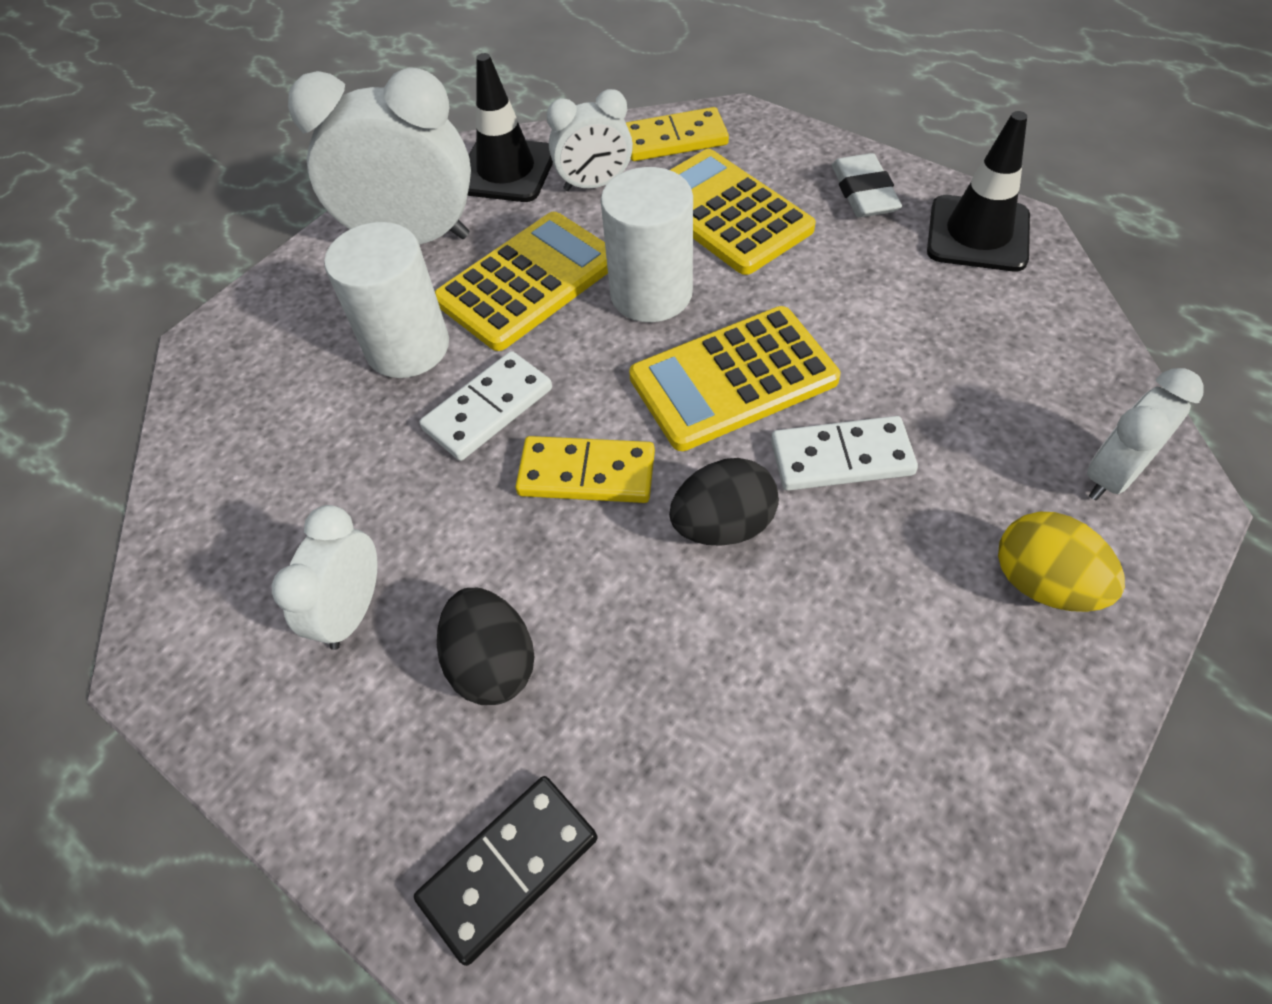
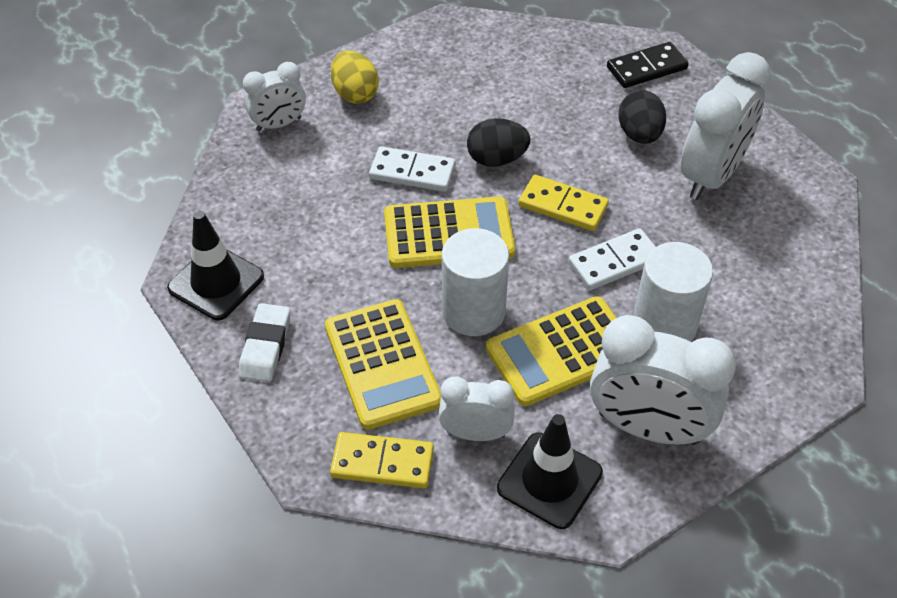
camera: 165 degrees left, 5 degrees down
white clock [272,505,378,650] -> white clock [681,52,771,200], size x1.75

